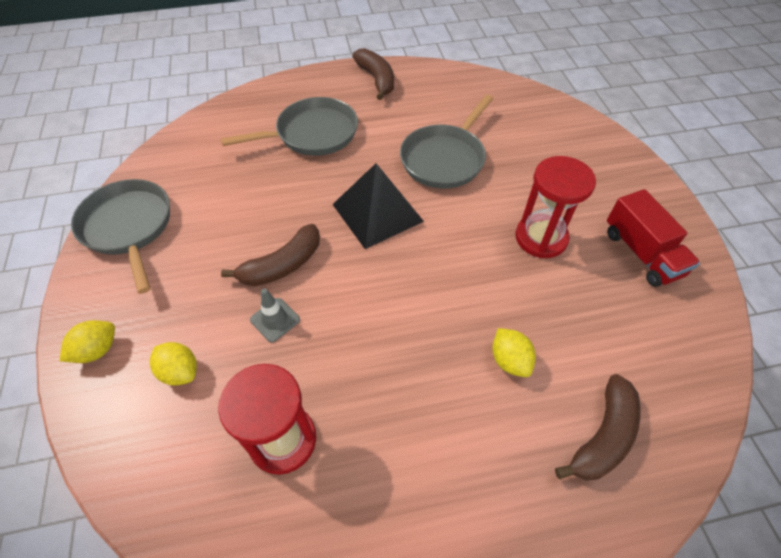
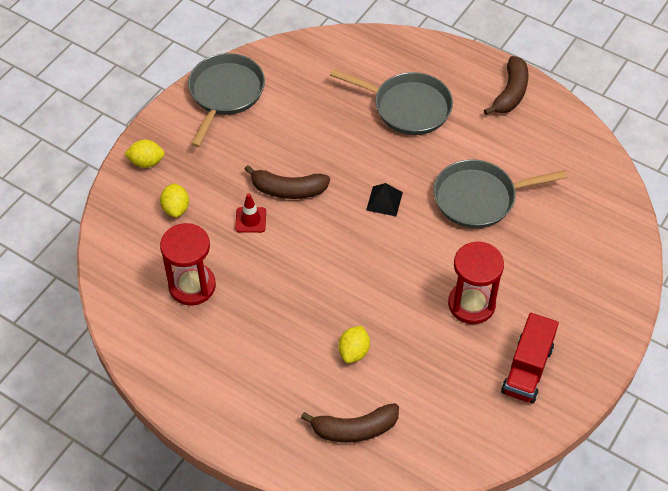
camera: 45 degrees right, 0 degrees up
grey traffic cone [250,288,300,342] -> red traffic cone [235,194,266,233]
black pyramid [332,163,424,249] -> black pyramid [366,183,403,216], size x0.51

